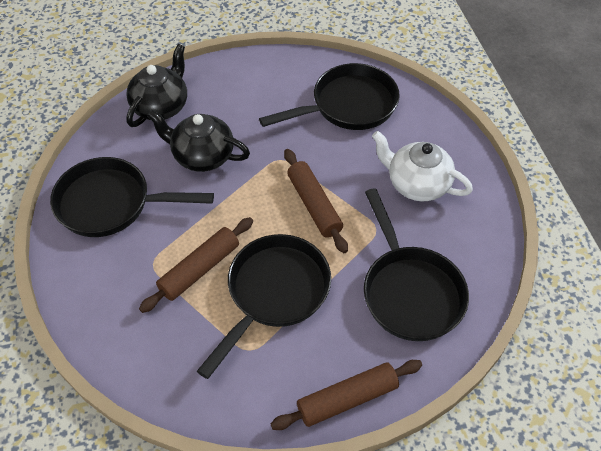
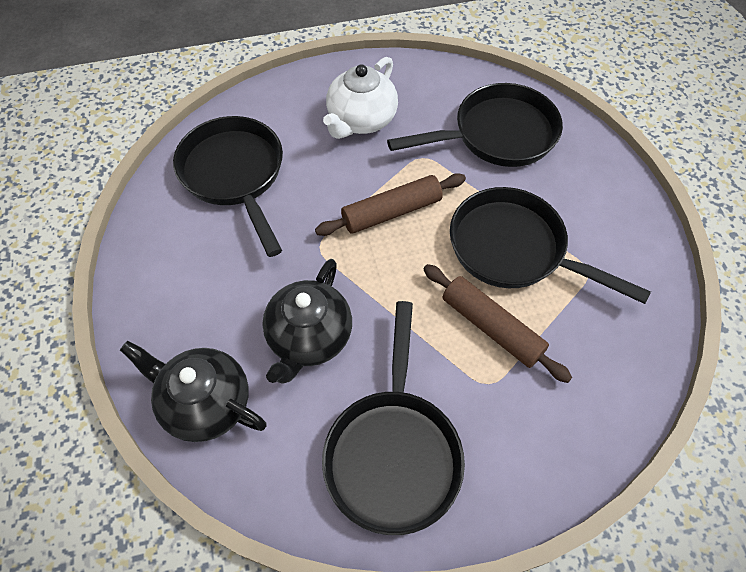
camera: 90 degrees left, 5 degrees up
brown rolling pin [271,360,422,430] -> none

